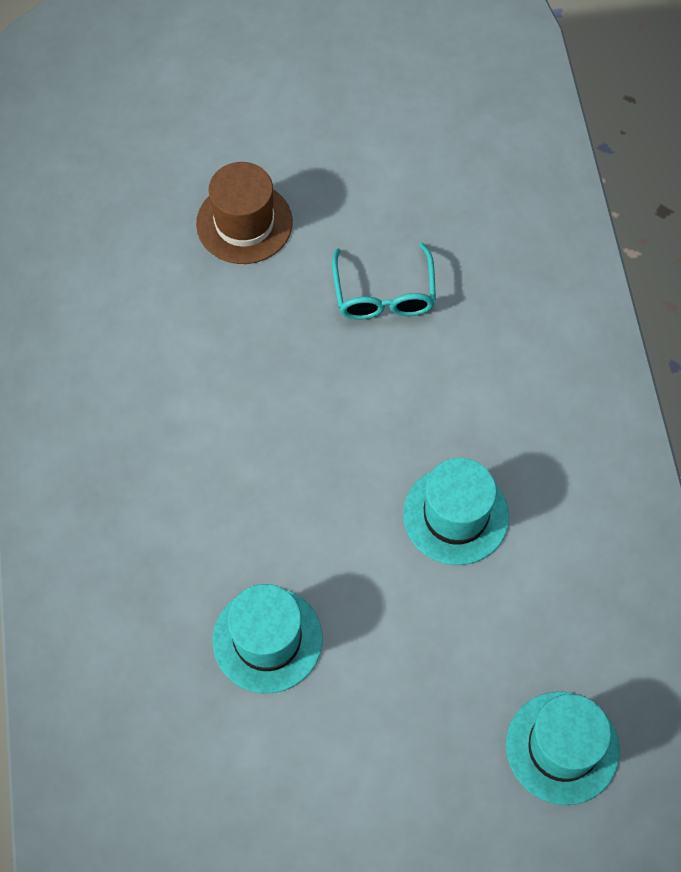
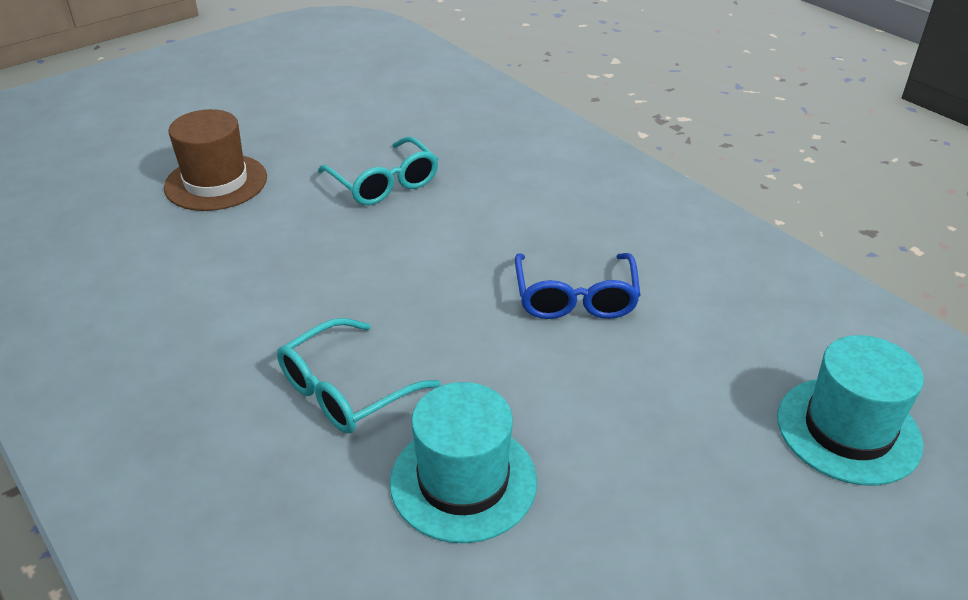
camera: 30 degrees left, 25 degrees down
turquoise hat [403,458,509,565] -> blue glasses [515,253,641,319]
none -> turquoise glasses [277,318,441,433]

